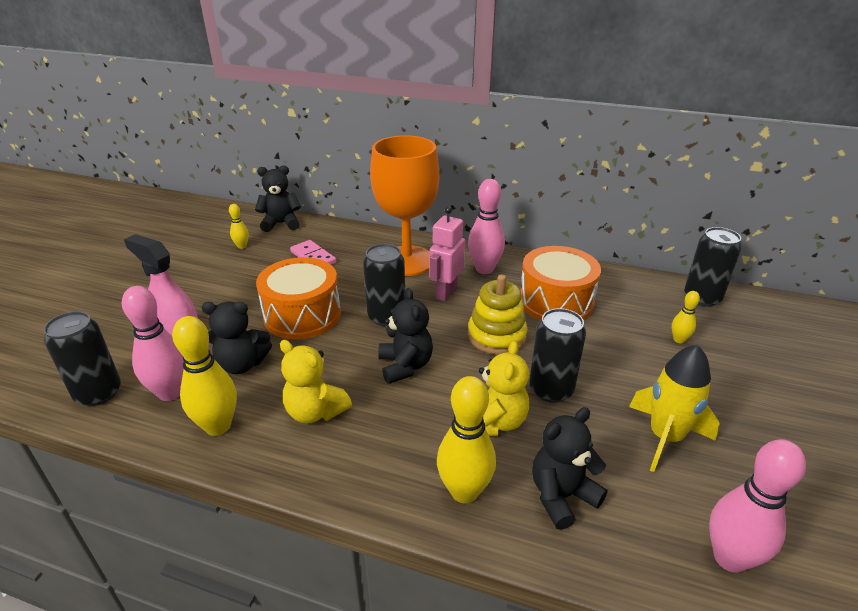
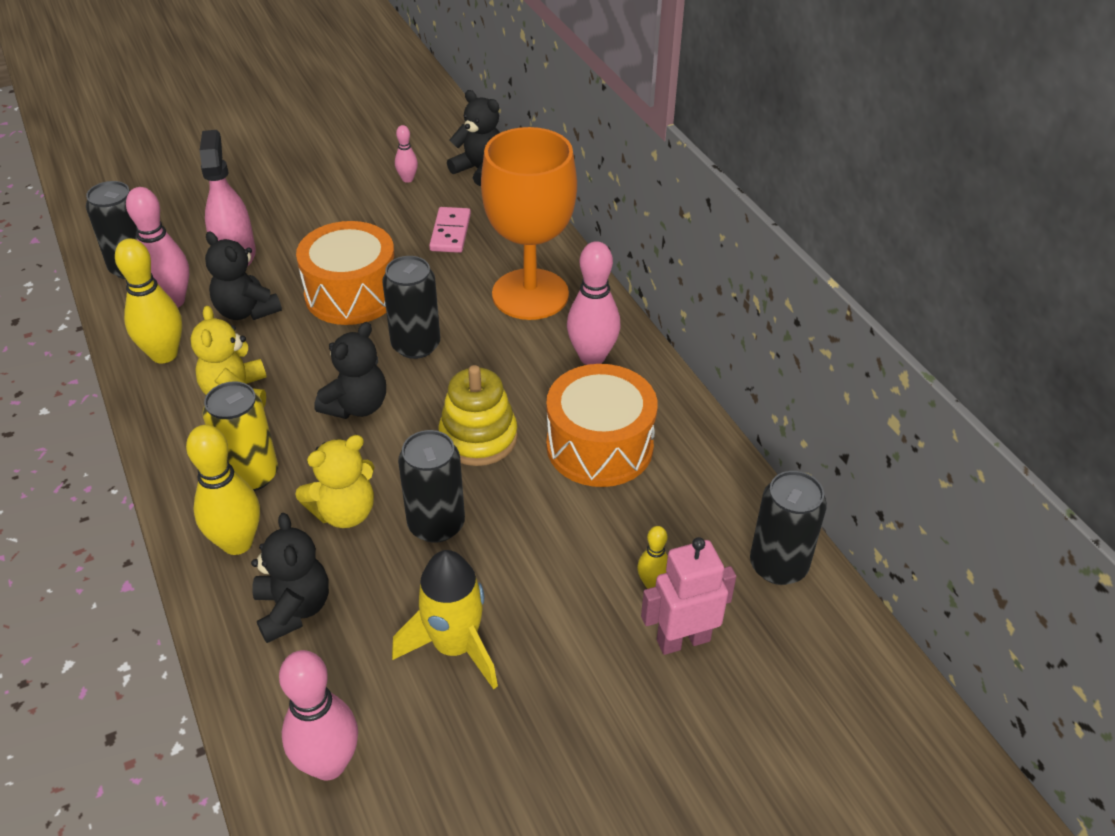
camera: 45 degrees right, 10 degrees up
yellow bowling pin [229,204,249,249] -> pink bowling pin [395,125,418,183]
pink robot [429,206,465,301] -> pink robot moved to [641,537,736,655]
black teddy bear [532,407,608,530] -> black teddy bear turned 60 degrees clockwise [251,513,329,643]
none -> yellow can [202,381,278,491]

